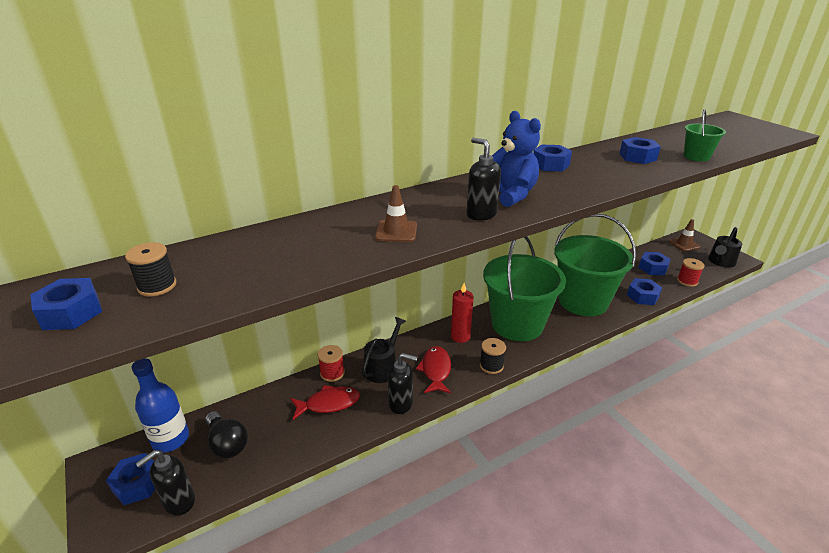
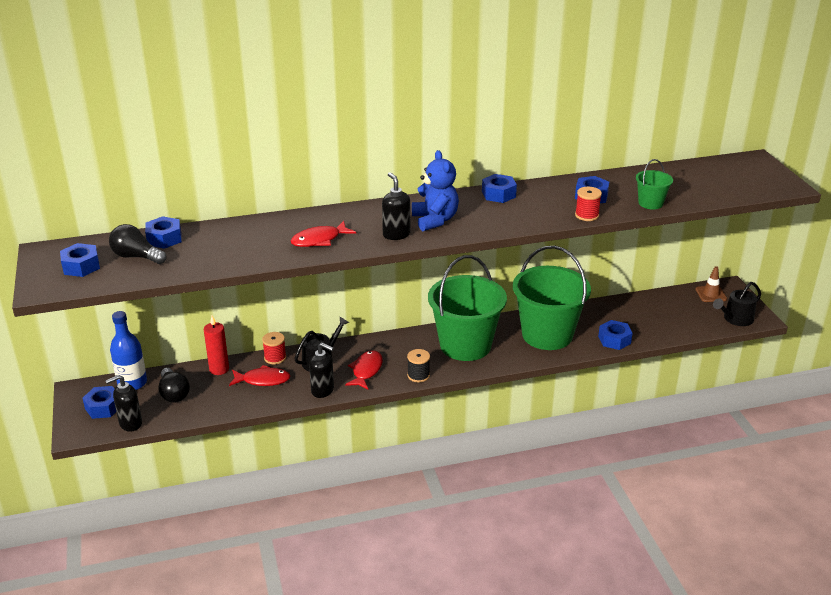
camera: 15 degrees right, 0 degrees up
black spool [125,242,176,297] -> black light bulb [109,224,167,264]
brown traffic cone [375,185,417,242] -> red fish [291,221,356,247]
red candle [451,283,474,343] -> red candle moved to [204,316,229,375]
blue nut [639,252,671,275] -> blue nut moved to [145,216,182,249]
red spool [677,258,704,287] -> red spool moved to [575,187,602,221]

